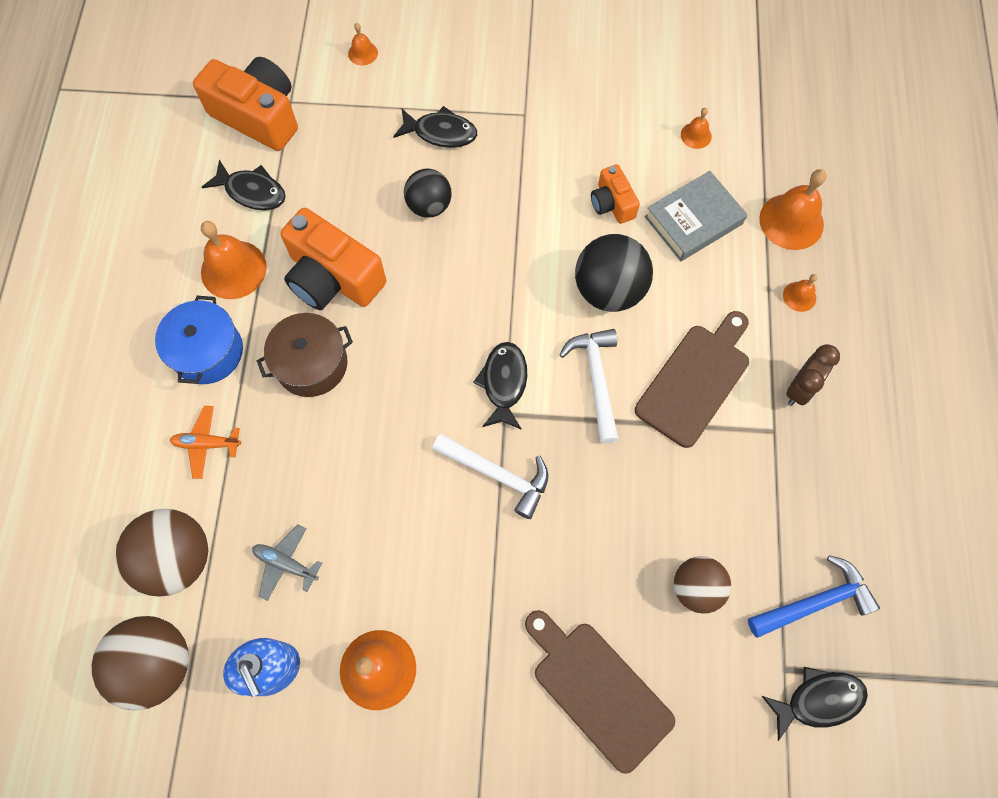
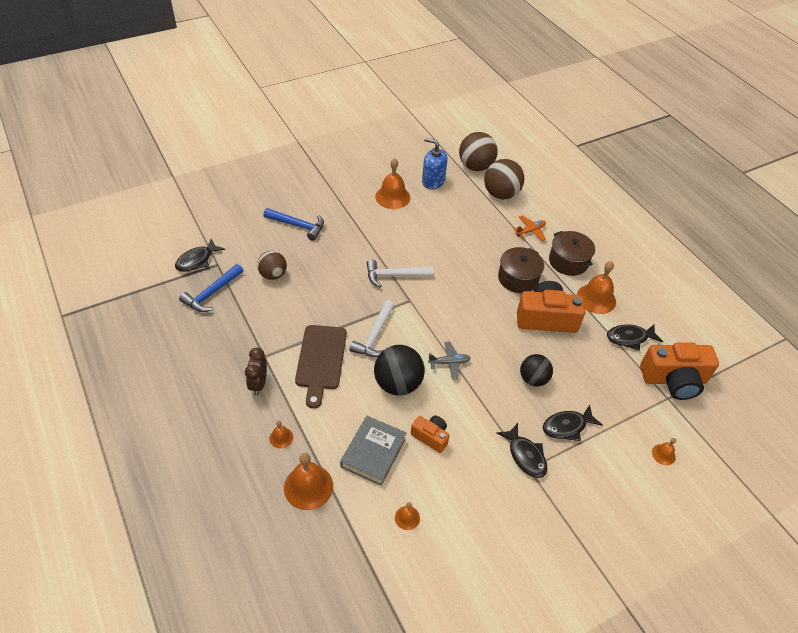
camera: 145 degrees right, 20 degrees down
blue pot [155,296,243,384] -> brown pot [549,231,595,276]
grey plane [252,525,322,601] -> grey plane moved to [428,342,471,380]
black fish [473,342,527,430] -> black fish moved to [496,423,548,478]
brown cutting board [525,610,675,774] -> blue hammer [263,208,324,241]
white hammer [559,329,619,444] -> white hammer turned 60 degrees clockwise [349,300,395,357]

